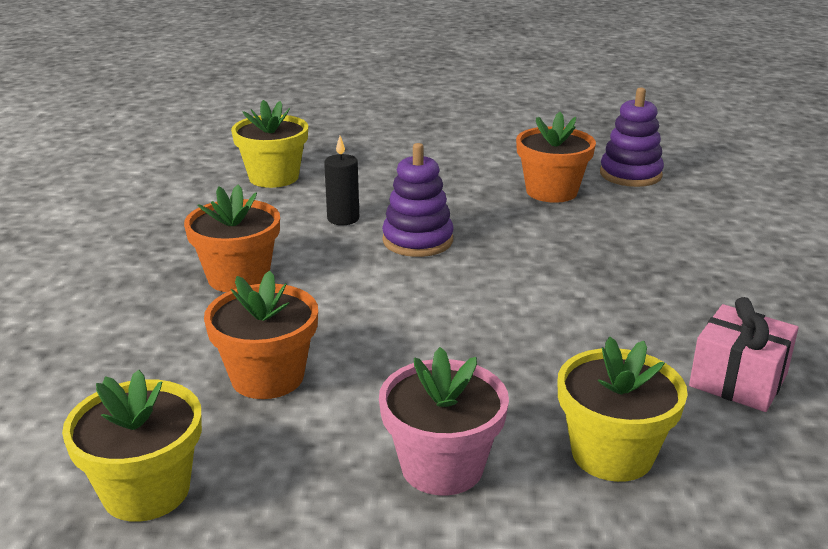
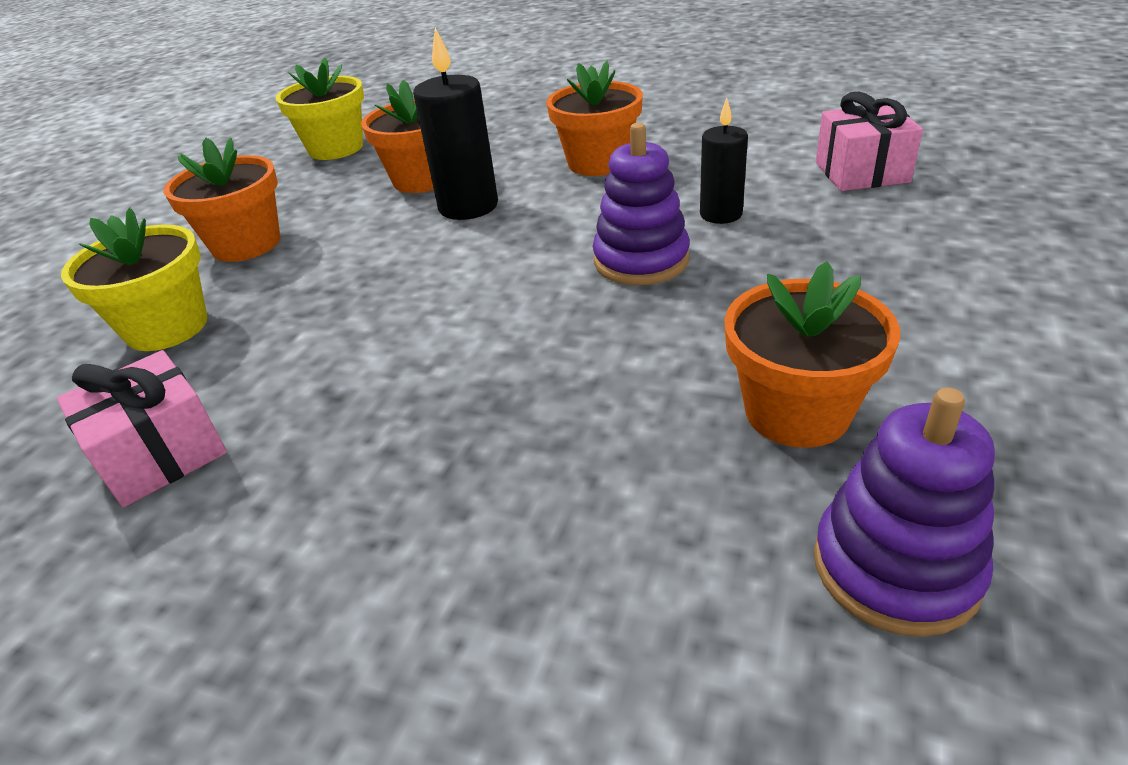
camera: 110 degrees right, 10 degrees up
yellow flower pot [231,100,308,188] -> pink gift [816,92,923,191]
pink flower pot [379,347,509,495] -> orange flower pot [163,138,280,262]
none -> black candle [413,28,498,220]

